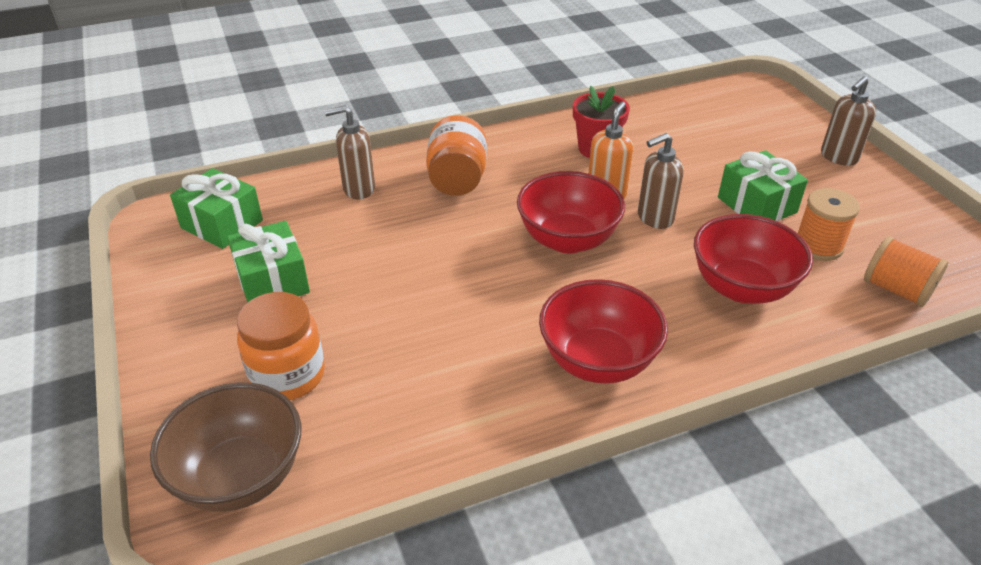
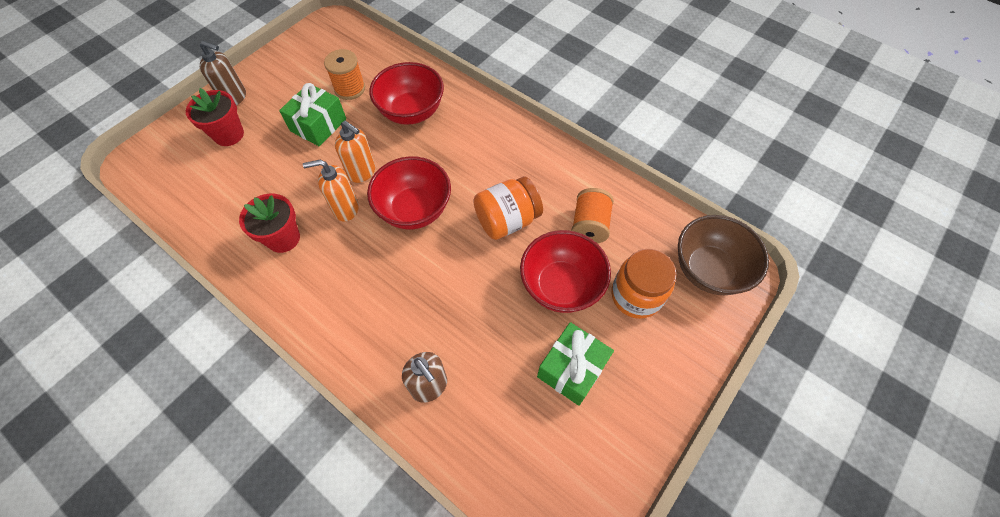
camera: 120 degrees left, 20 degrees up
green gift [170,168,263,249] -> none
orange jar [426,115,487,196] -> orange jar moved to [473,176,543,240]
red bowl [539,279,668,383] -> red bowl moved to [520,230,611,313]
brown soap dispenser [638,133,684,229] -> orange soap dispenser [335,121,375,183]
orange spool [864,236,948,307] -> orange spool moved to [571,188,614,243]
none -> red flower pot [186,88,244,146]

